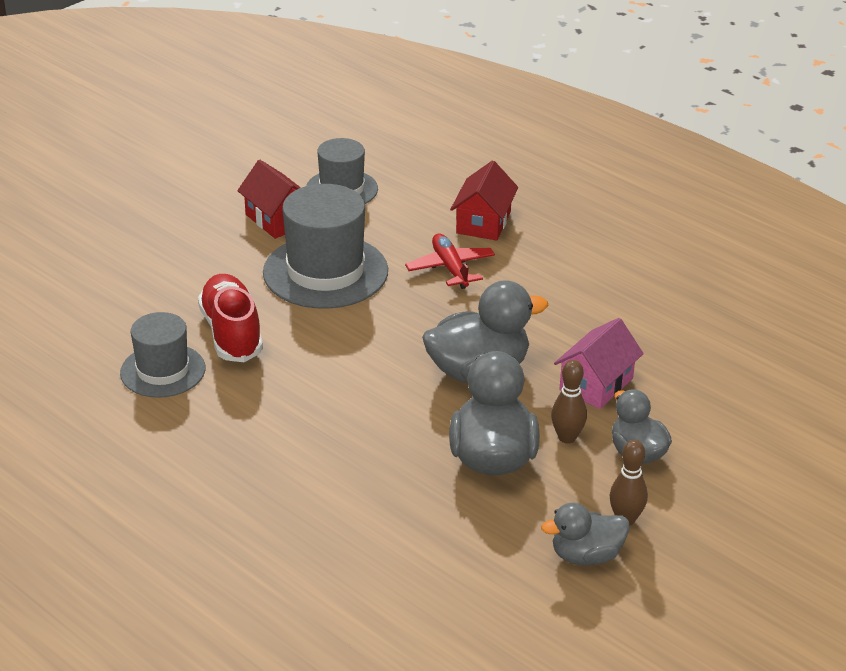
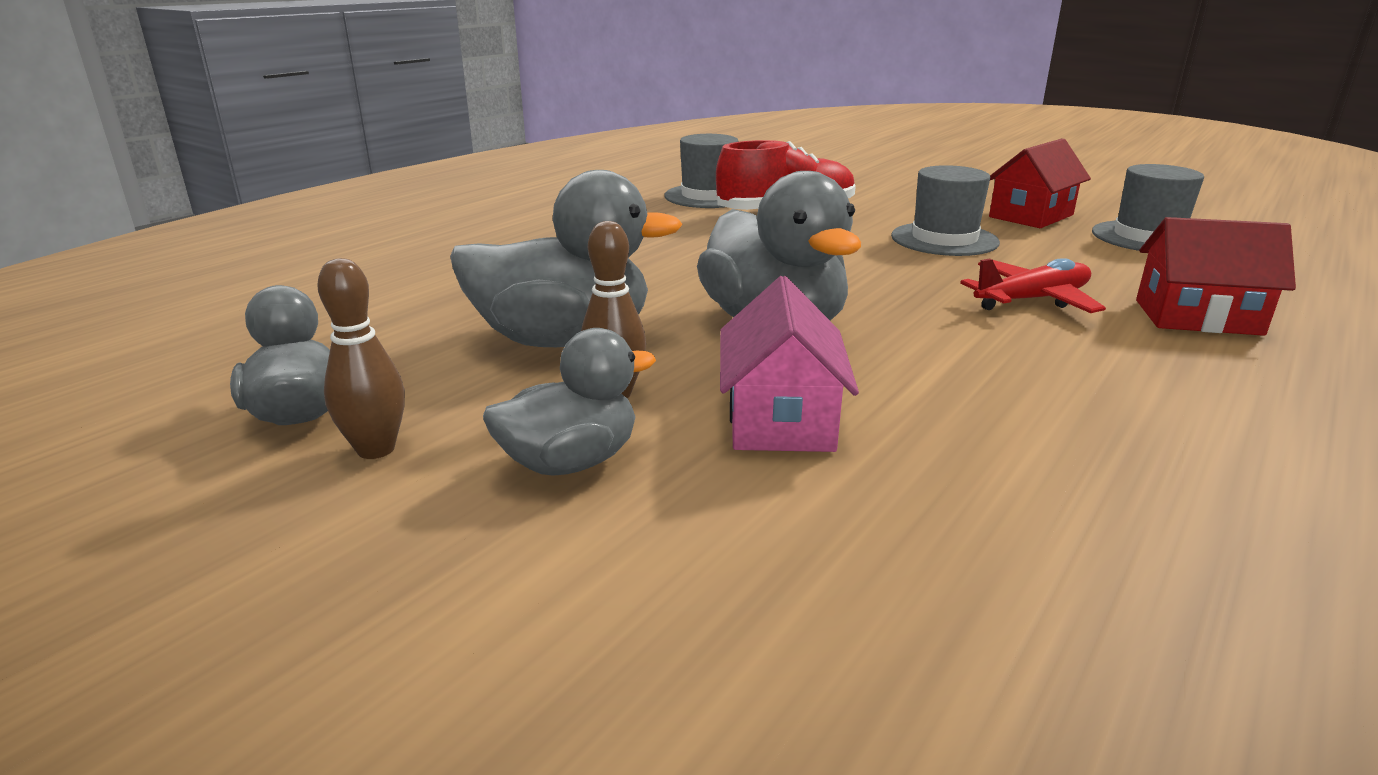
camera: 85 degrees right, 10 degrees down
grey hat [263,184,388,309] -> grey hat [891,165,1000,256], size x0.62
pink house [554,318,644,409] -> pink house turned 60 degrees clockwise [720,276,859,452]

